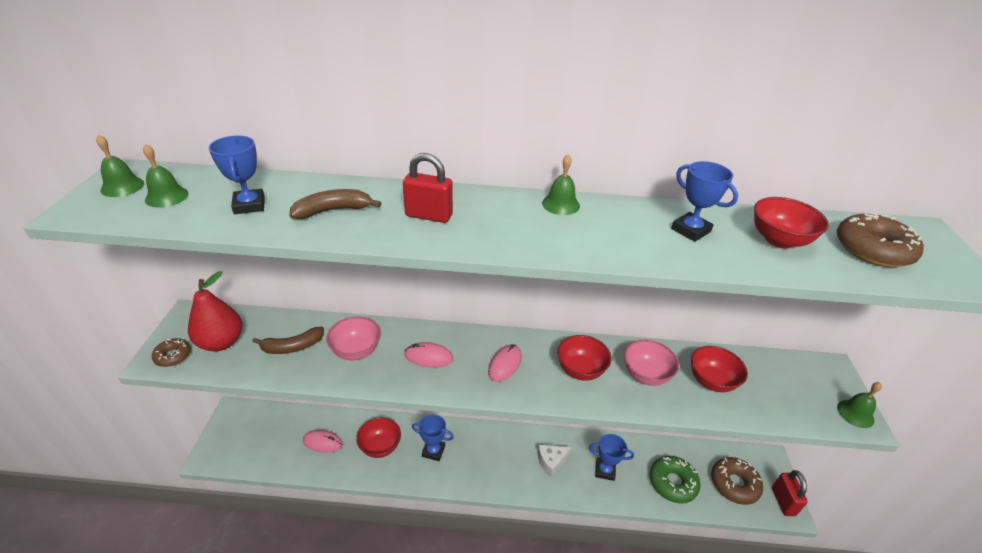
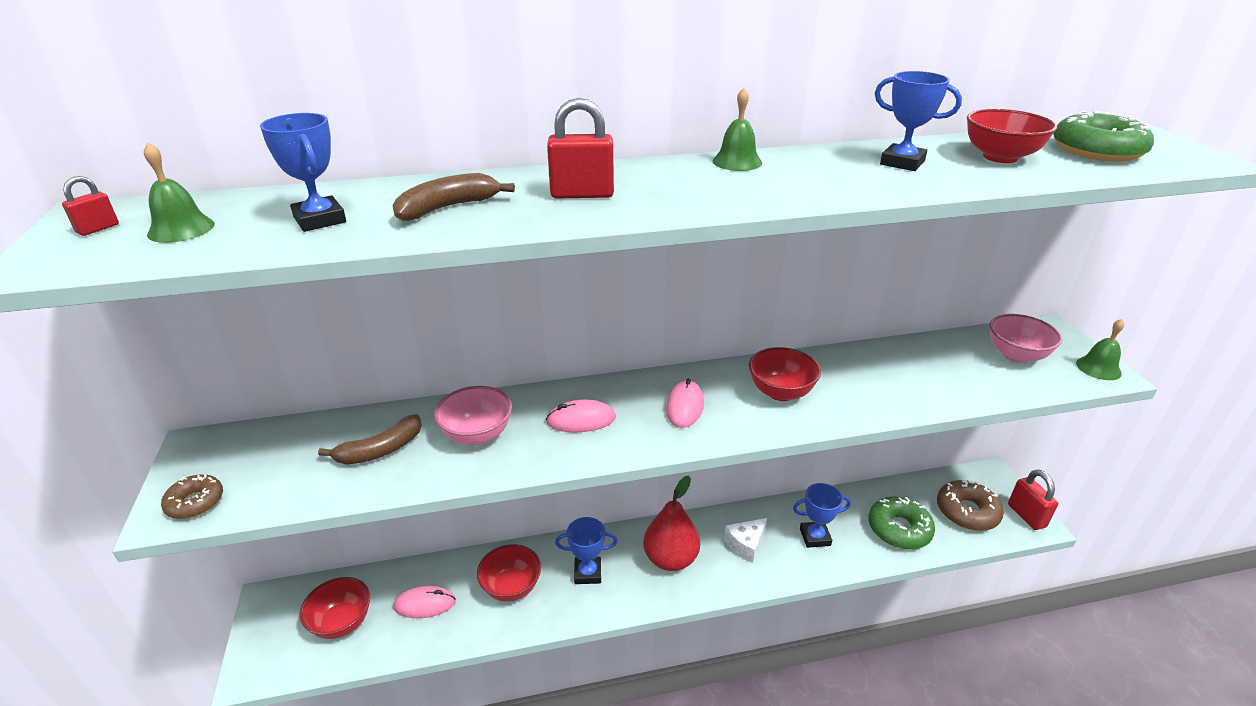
camera: 15 degrees left, 5 degrees down
green bell [96,135,144,197] -> red padlock [62,176,119,236]
red pear [188,271,242,351] -> red pear moved to [643,476,700,571]
pink bowl [624,340,679,386] -> pink bowl moved to [990,314,1062,363]
red bowl [691,346,748,392] -> red bowl moved to [300,577,370,639]
brown donut [837,212,924,267] -> green donut [1053,111,1154,162]

